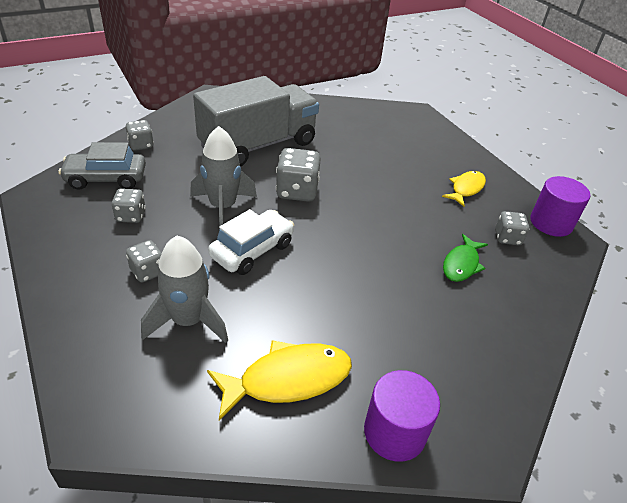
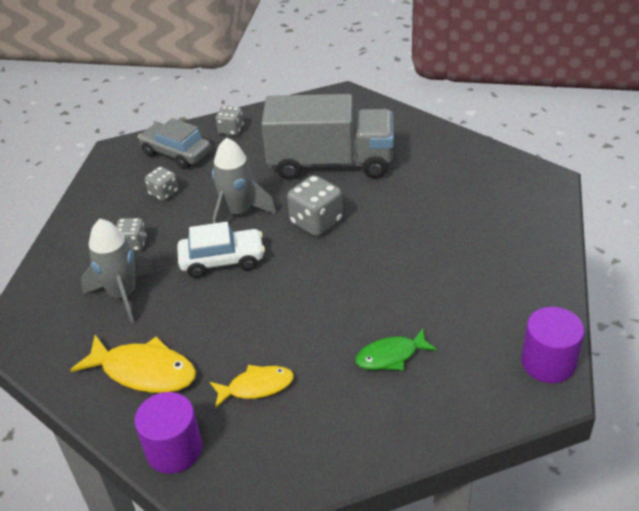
camera: 45 degrees right, 0 degrees up
yellow fish [442,171,486,207] -> yellow fish moved to [210,365,294,408]
grey dice [495,211,529,245] -> none

